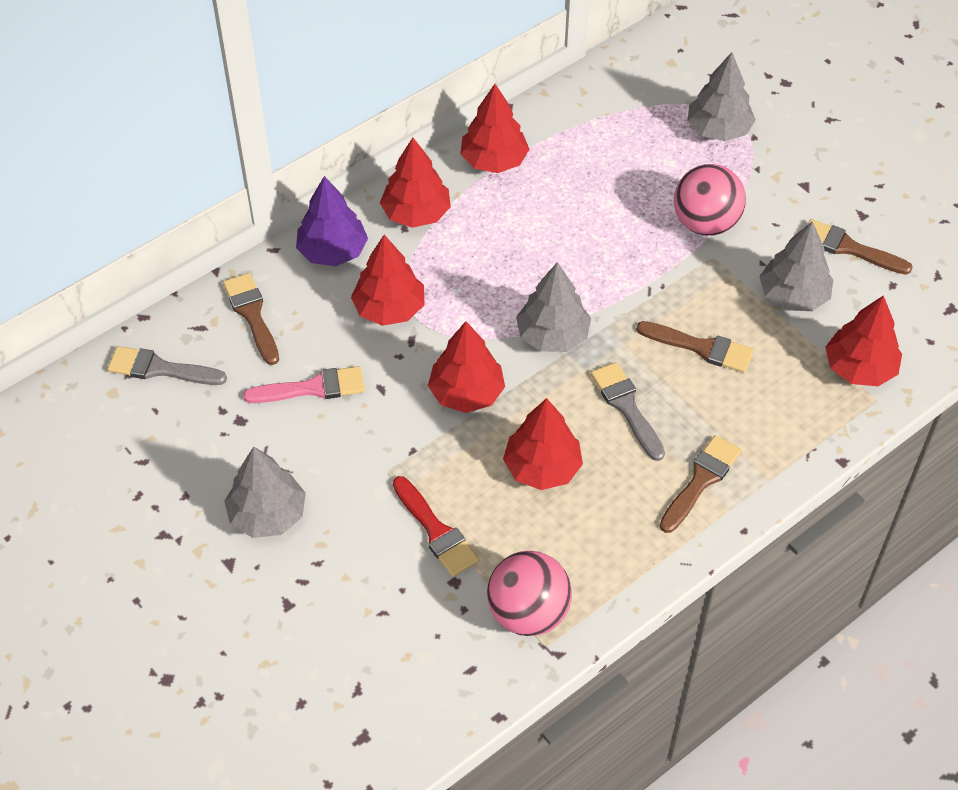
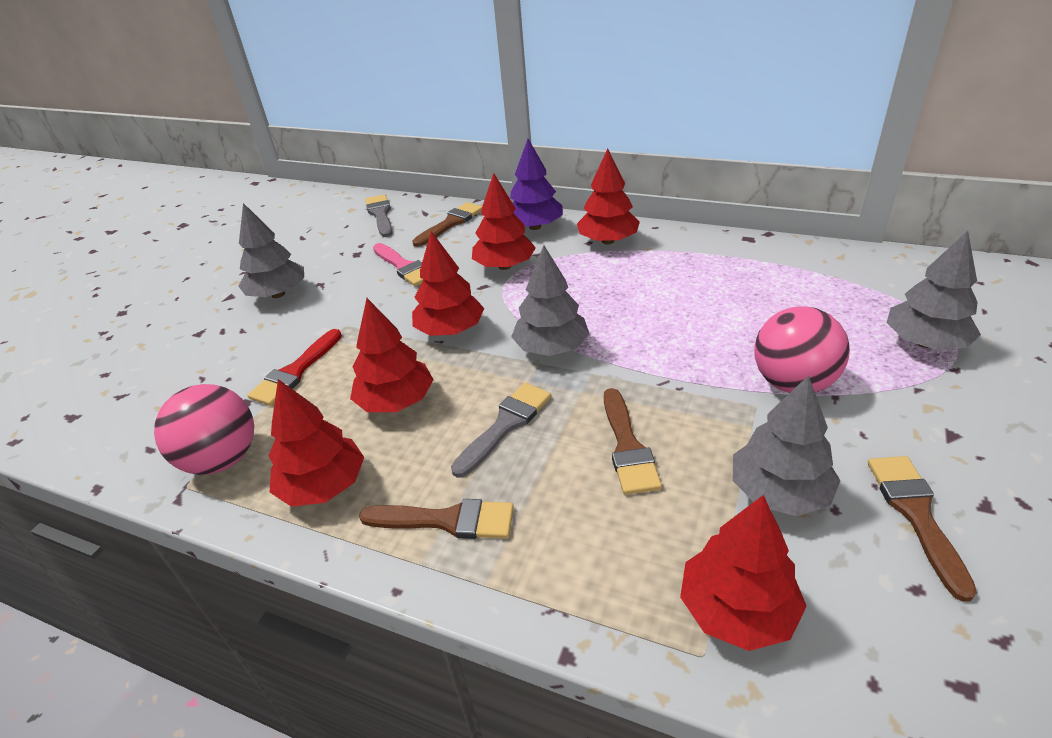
camera: 65 degrees right, 15 degrees down
red tree [460,84,529,173] -> red tree moved to [269,379,364,507]

